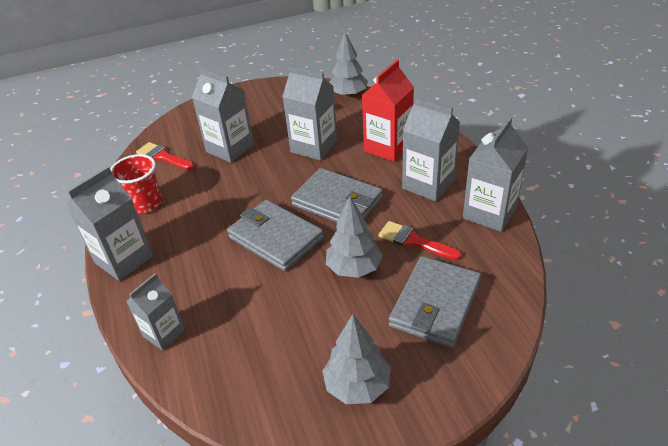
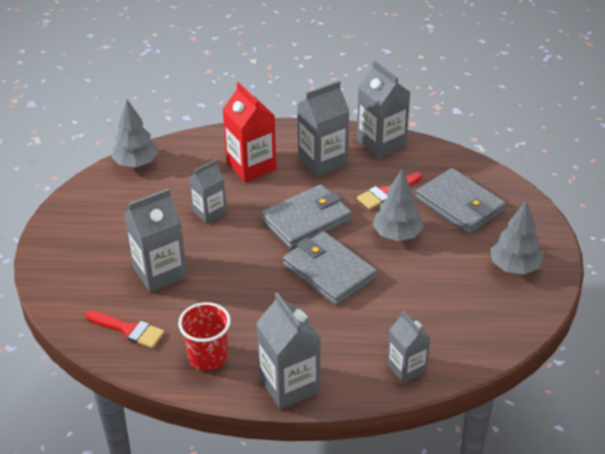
camera: 70 degrees left, 0 degrees up
red brush [136,142,194,170] -> red brush turned 120 degrees counterclockwise [85,310,165,348]
grey wallet [227,200,324,271] -> grey wallet turned 75 degrees clockwise [283,231,377,306]
grey carton [282,65,337,161] -> grey carton [189,160,227,224], size x0.64

